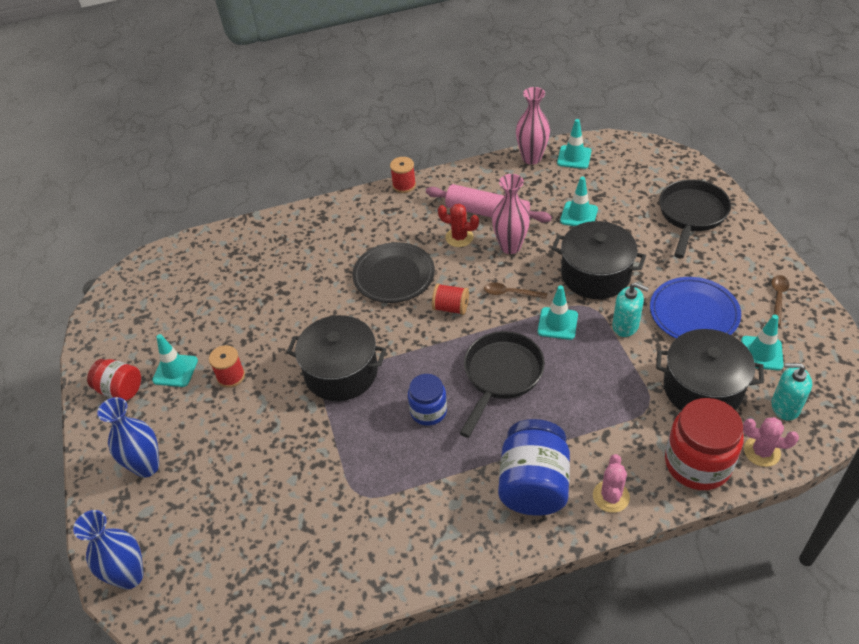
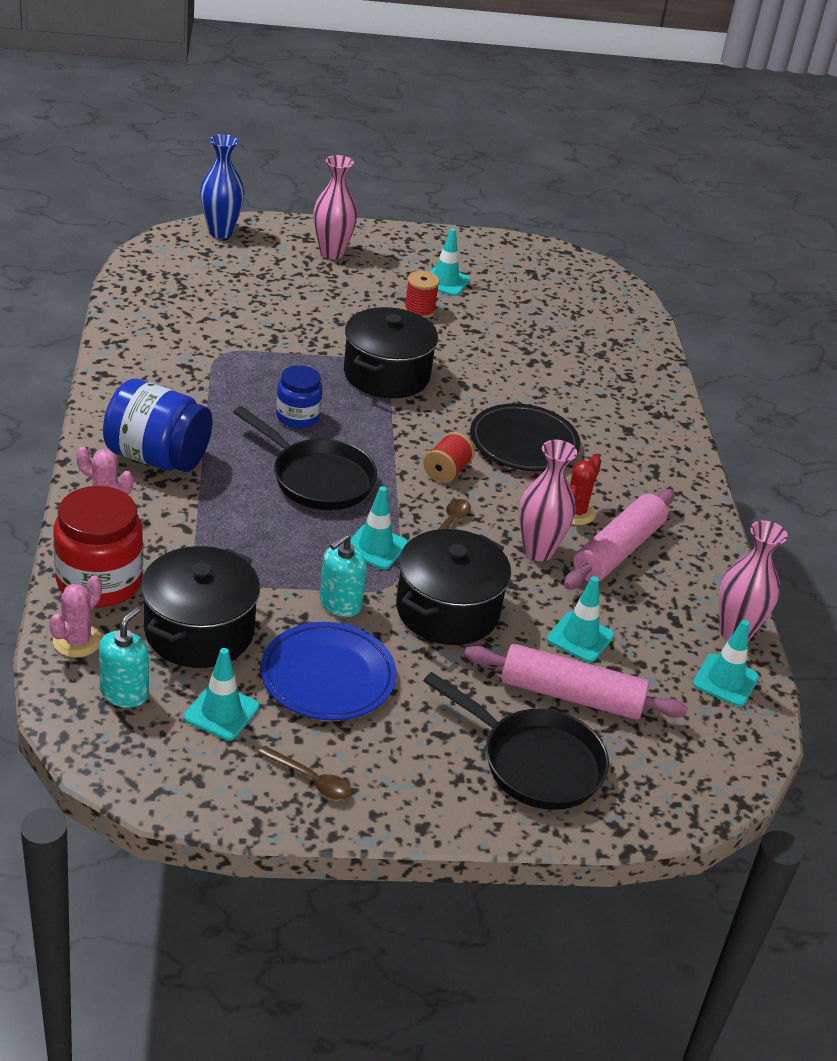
camera: 95 degrees right, 10 degrees down
red jar [87,359,141,401] -> none
blue vase [97,397,159,478] -> pink vase [313,155,358,259]
red spool [390,157,416,193] -> none
none -> pink rolling pin [464,644,688,720]

